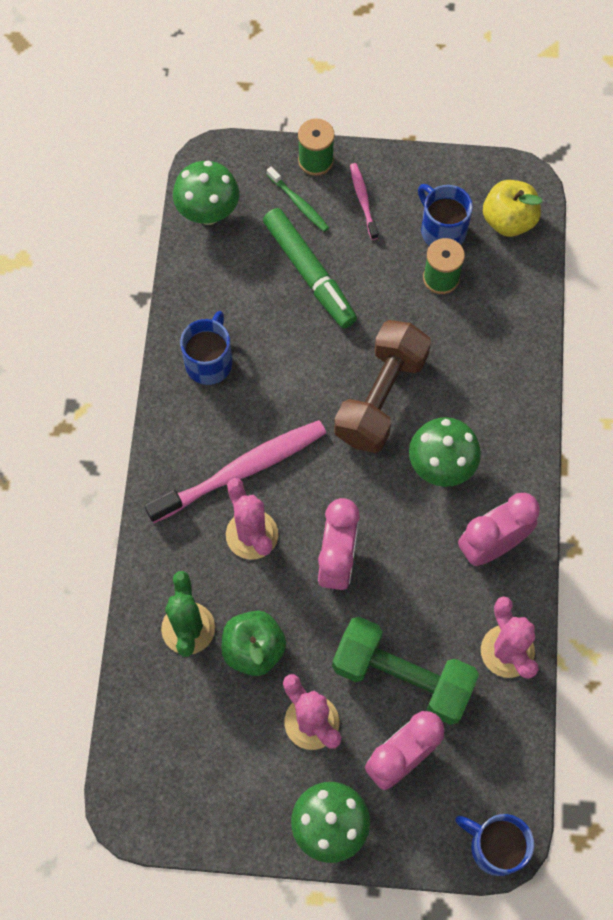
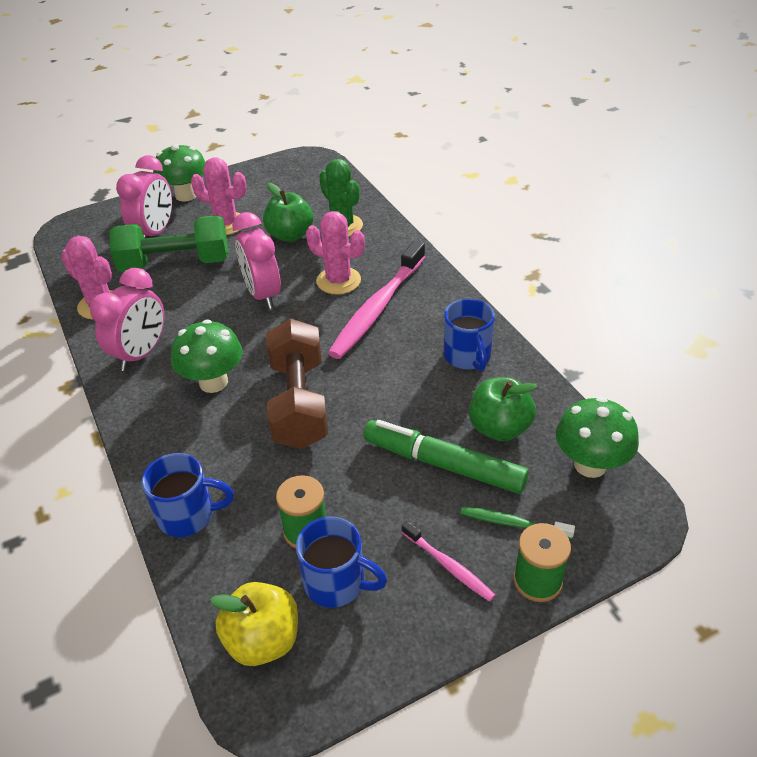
camera: 150 degrees right, 25 degrees down
blue mug [455,814,534,876] -> blue mug moved to [141,453,234,537]
none -> green apple [469,377,538,441]

